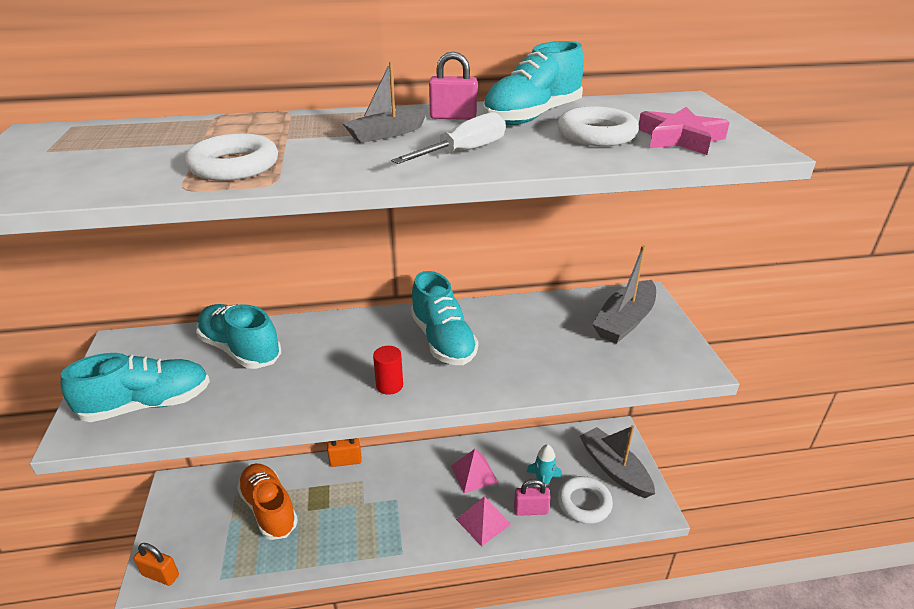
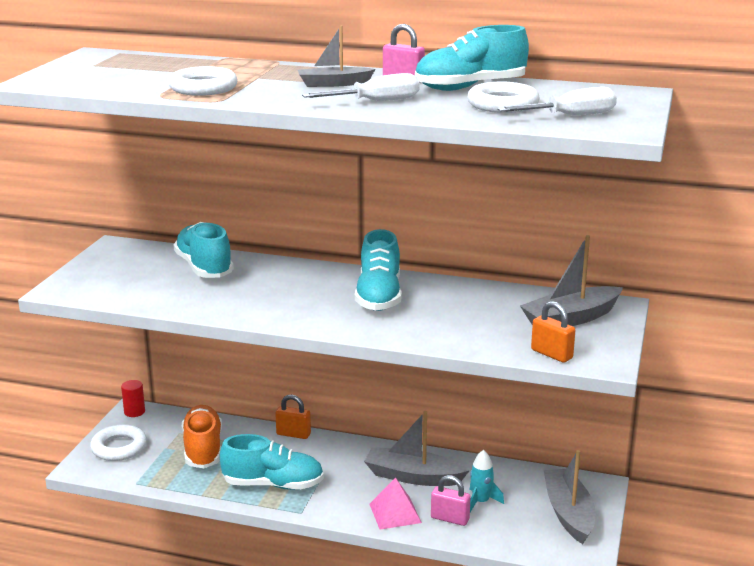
camera: 25 degrees right, 10 degrees down
turquoise shoe [61,353,210,422] -> turquoise shoe moved to [220,434,324,490]
orange padlock [134,543,179,586] -> orange padlock moved to [531,301,576,363]
red cylinder [373,346,403,395] -> red cylinder moved to [121,380,145,417]
pink pyramid [451,449,498,493] -> grey boat [364,411,470,486]
white ring [557,476,613,524] -> white ring moved to [90,424,147,461]
pink star [639,107,730,155] -> white screwdriver [497,87,617,115]

